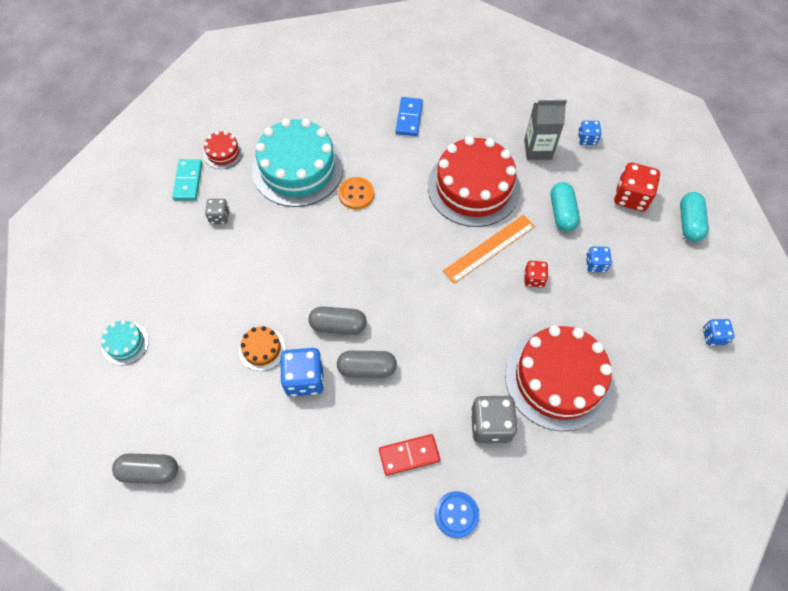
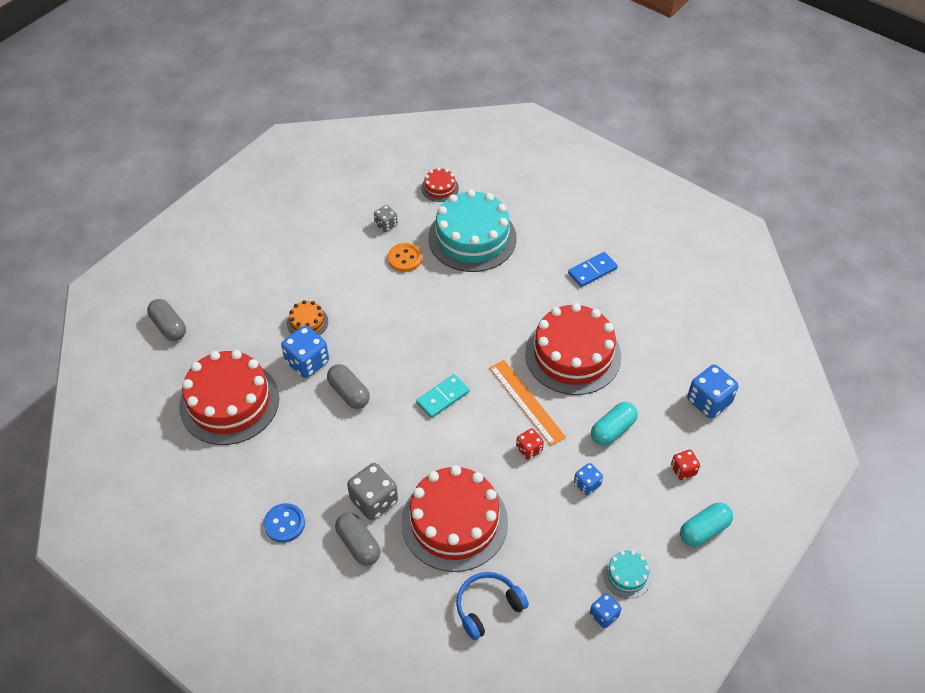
camera: 50 degrees right, 10 degrees down
turquoise cake [101,320,149,365] -> turquoise cake moved to [603,551,652,599]
turquoise domino [172,159,202,200] -> turquoise domino moved to [416,374,470,418]
grey capsule [308,306,367,335] -> grey capsule moved to [335,513,380,566]
orange button [338,177,374,209] -> orange button moved to [388,243,422,272]
red domino [379,434,440,476] -> none
orange ruler [443,215,535,284] -> orange ruler turned 45 degrees clockwise [489,360,566,446]
grey carton [524,99,567,160] -> none
blue dice [578,121,601,145] -> blue dice [687,365,739,418], size x1.74
red dice [614,162,660,211] -> red dice [671,450,700,480], size x0.57
none -> red cake [179,350,279,445]
none -> blue headphones [456,572,529,640]

